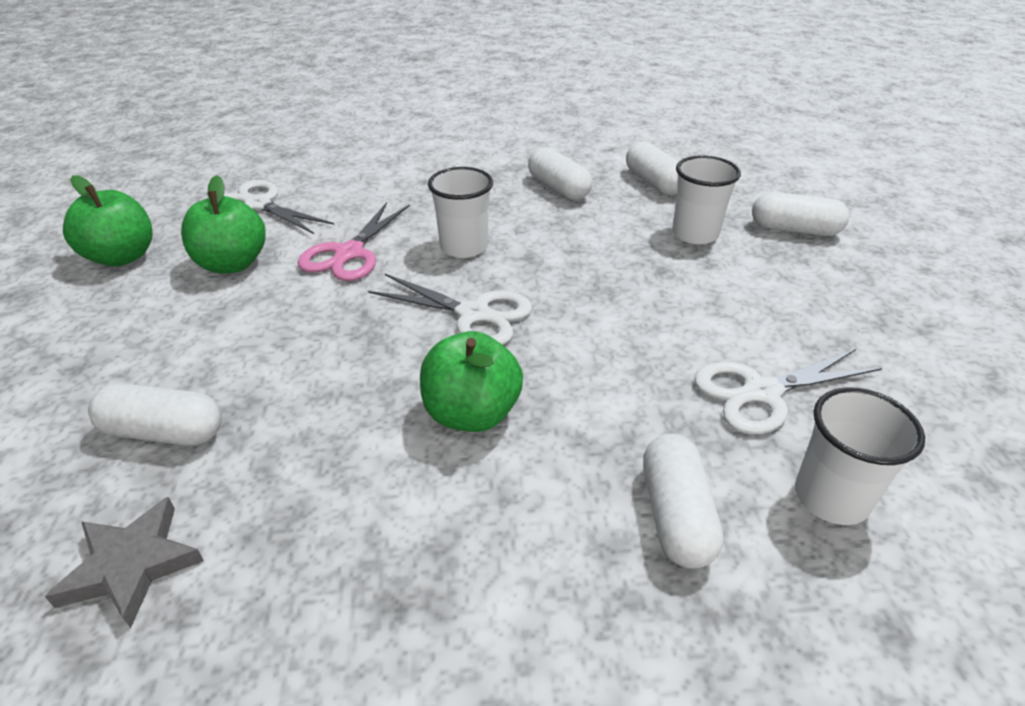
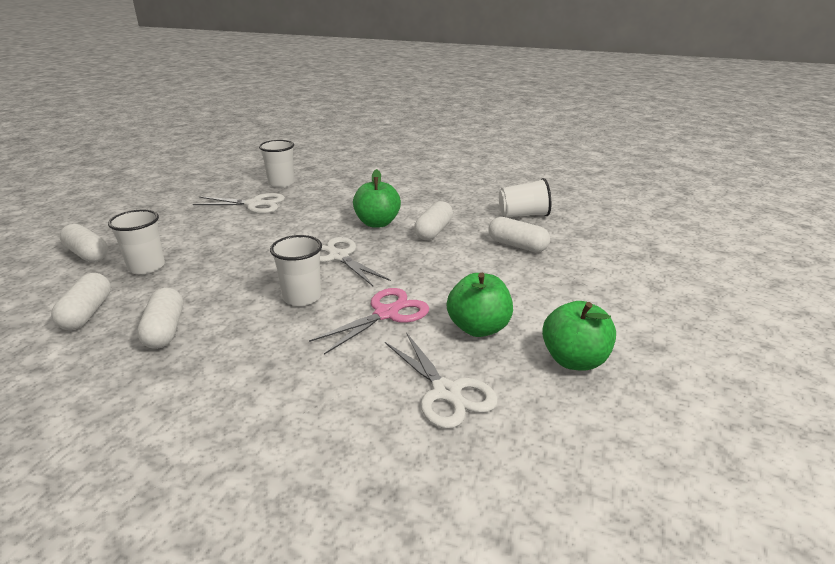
camera: 155 degrees left, 10 degrees down
grey star [45,497,204,628] -> white cup [499,178,551,217]
white capsule [643,434,723,569] -> white capsule moved to [414,201,453,240]

